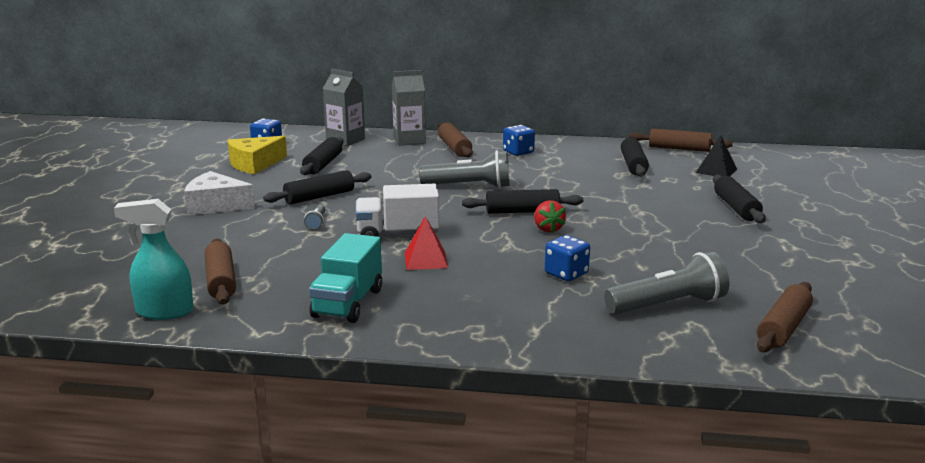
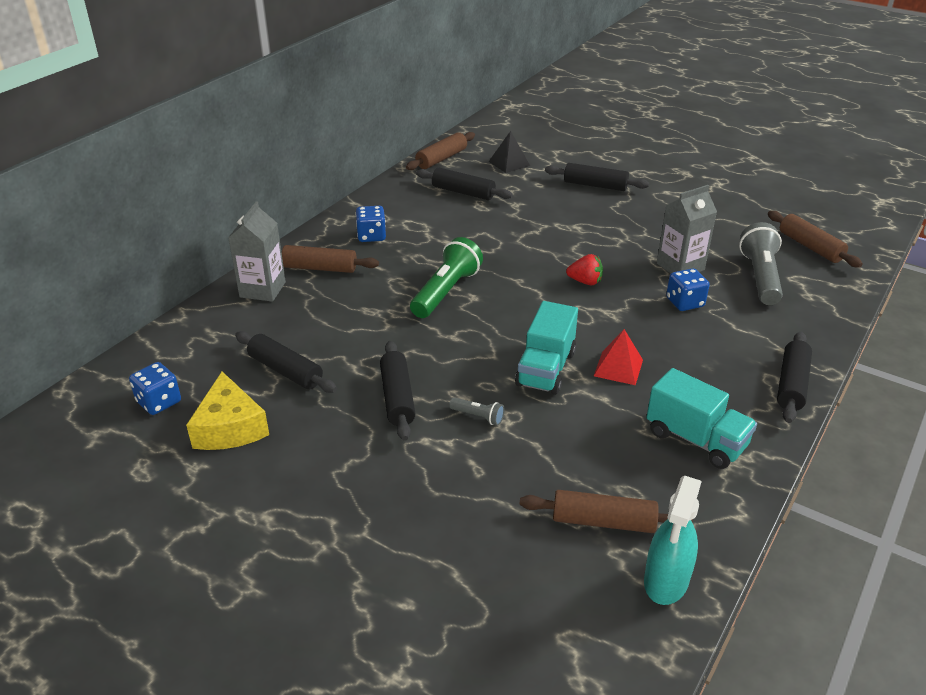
camera: 65 degrees left, 15 degrees up
white cheese [184,171,255,215] -> none
grey carton [323,69,365,146] -> grey carton moved to [657,185,717,274]
white truck [355,184,439,237] -> turquoise truck [515,301,578,395]
grey flashlight [419,150,510,188] -> green flashlight [410,237,483,318]
black rolling pin [462,189,583,214] -> black rolling pin moved to [777,332,812,423]

